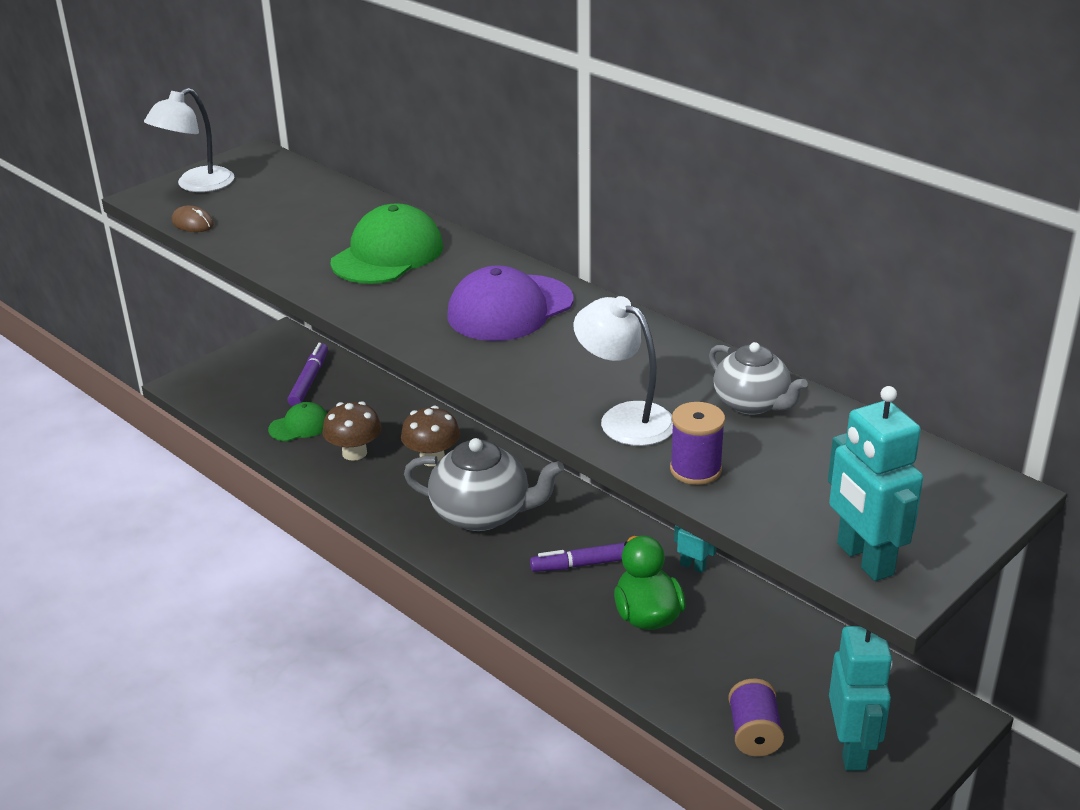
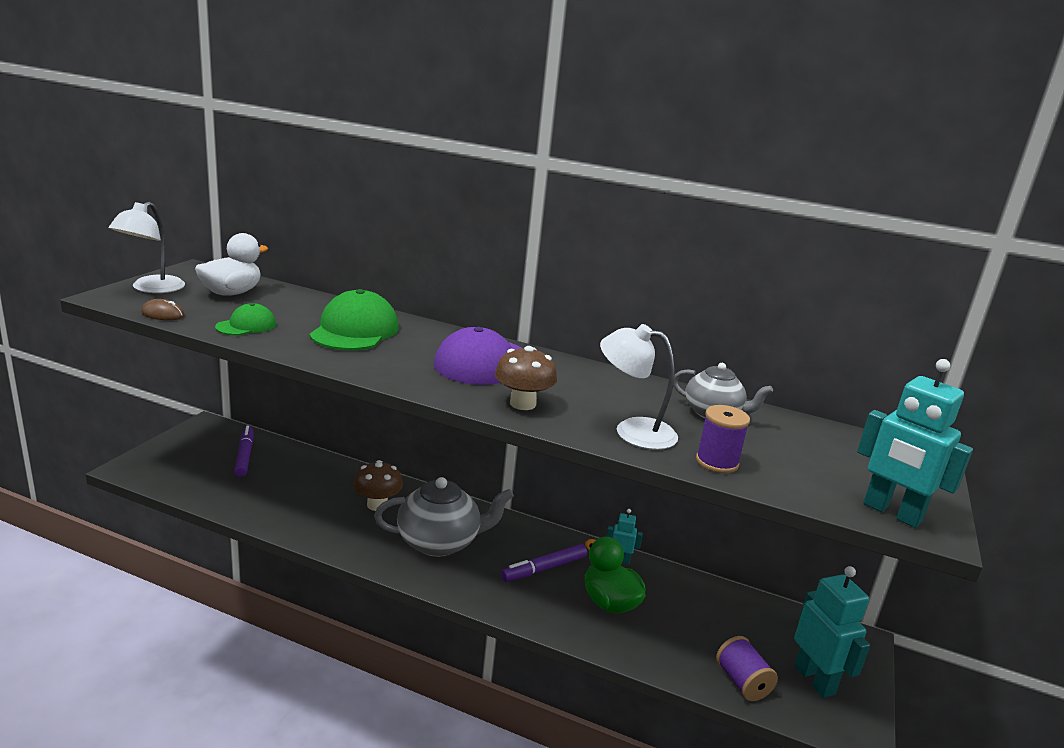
camera: 25 degrees left, 10 degrees down
green cap [268,402,327,441] -> green cap moved to [215,303,276,335]
brown mushroom [322,401,382,461] -> brown mushroom moved to [495,346,557,410]
none -> white duck [195,233,268,296]

